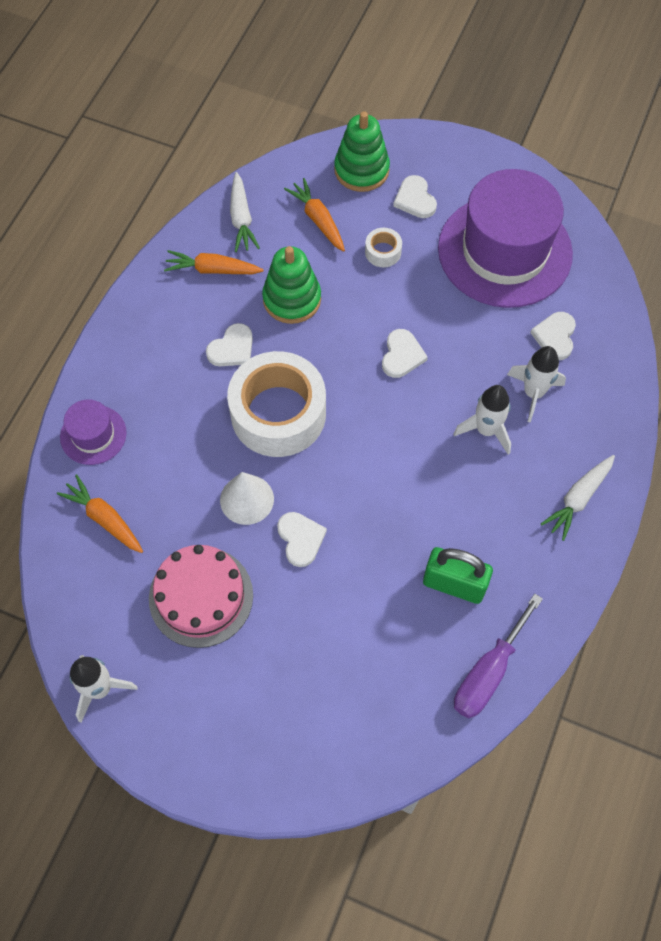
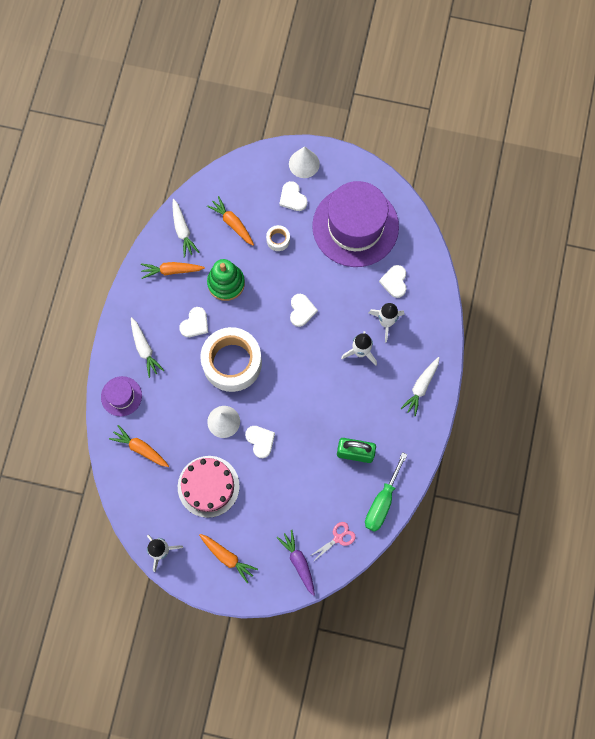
camera: 10 degrees left, 10 degrees up
green stacking toy [334,111,390,192] -> none
purple screwdriver [454,594,543,719] -> green screwdriver [365,452,407,532]
none -> white carrot [131,317,164,378]
none -> orange carrot [199,534,258,583]
none -> purple carrot [277,530,315,596]
none -> white cone [289,146,320,178]
none -> pink scissors [310,522,356,562]

